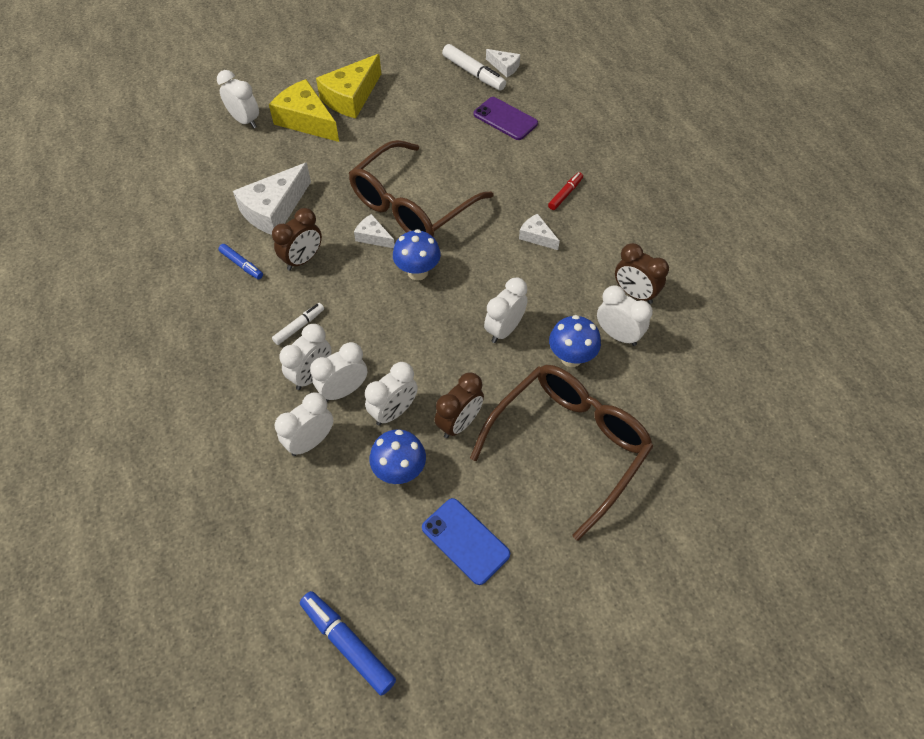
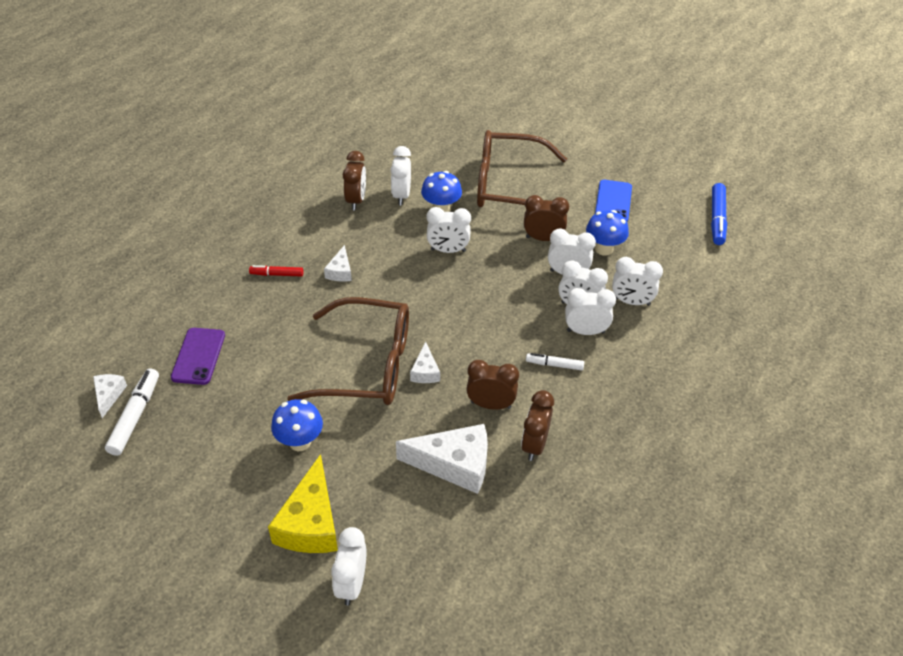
camera: 125 degrees left, 10 degrees down
blue marker [218,244,263,279] -> brown clock [521,390,554,461]
yellow cheese [316,54,381,119] -> none
blue mushroom [393,229,441,281] -> blue mushroom moved to [271,399,323,451]

